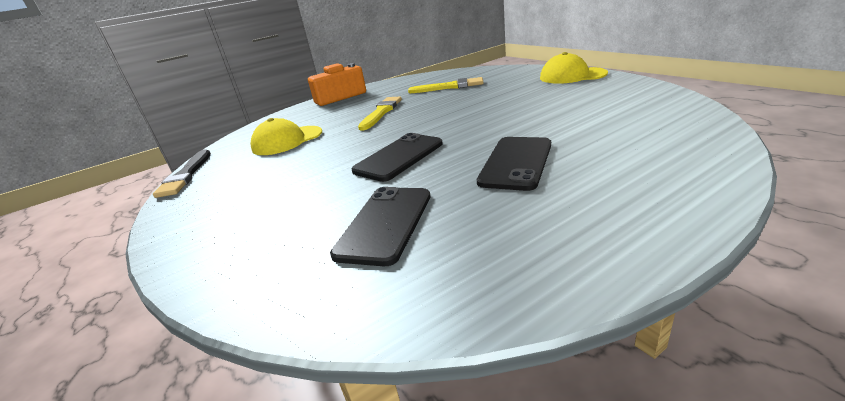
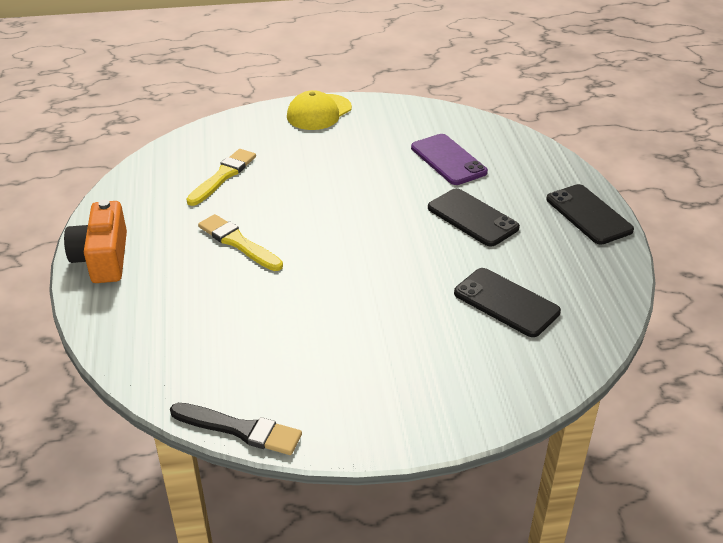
camera: 70 degrees left, 10 degrees up
yellow cap [250,118,322,155] -> none
black phone [352,133,443,182] -> black phone moved to [546,184,634,244]
none -> purple phone [411,134,488,185]

